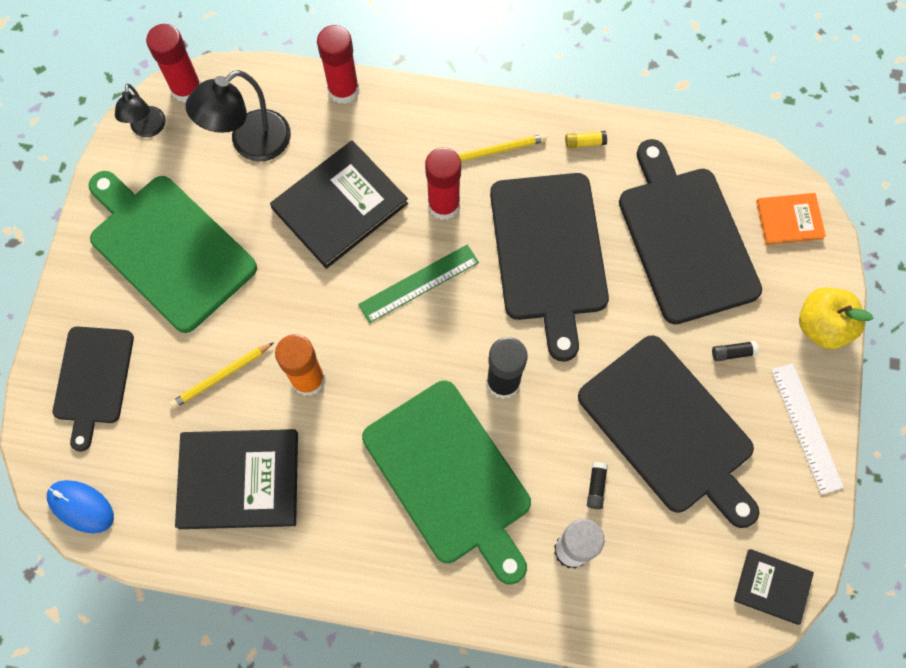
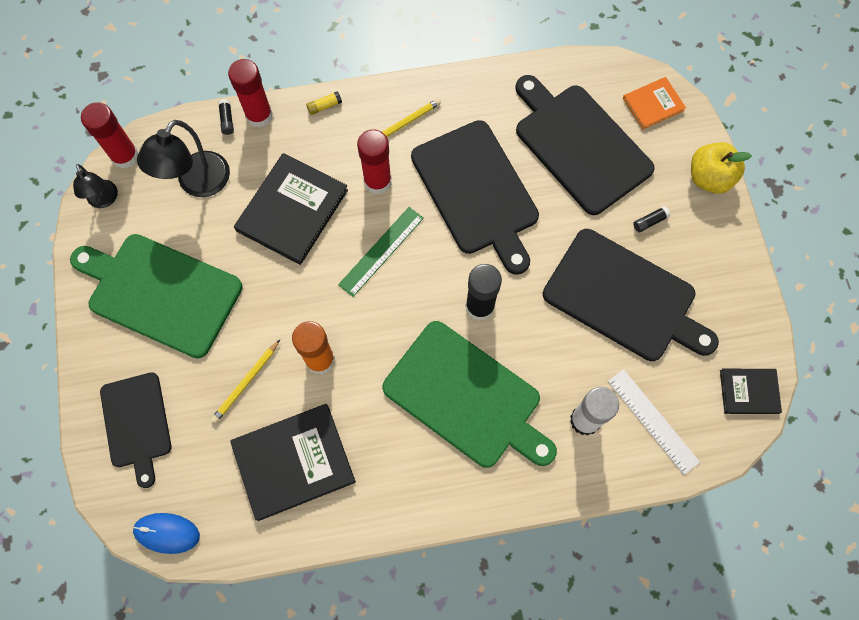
camera: 20 degrees left, 0 degrees up
yellow glue stick [565,131,607,148] -> yellow glue stick moved to [306,91,342,115]
black glue stick [587,462,608,509] -> black glue stick moved to [218,99,234,135]
white ruler [771,363,844,495] -> white ruler moved to [608,369,700,475]

